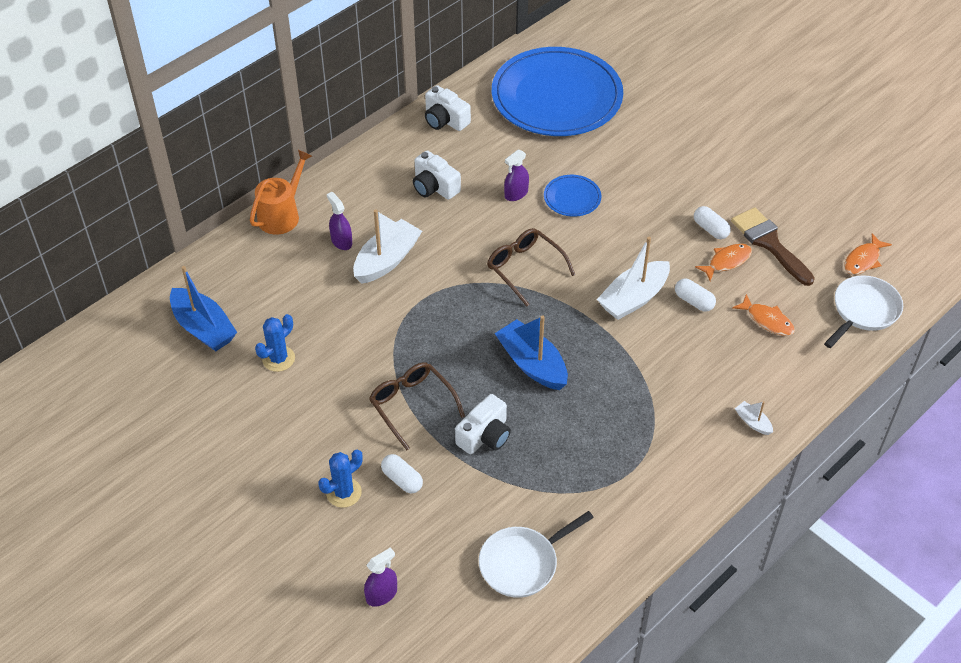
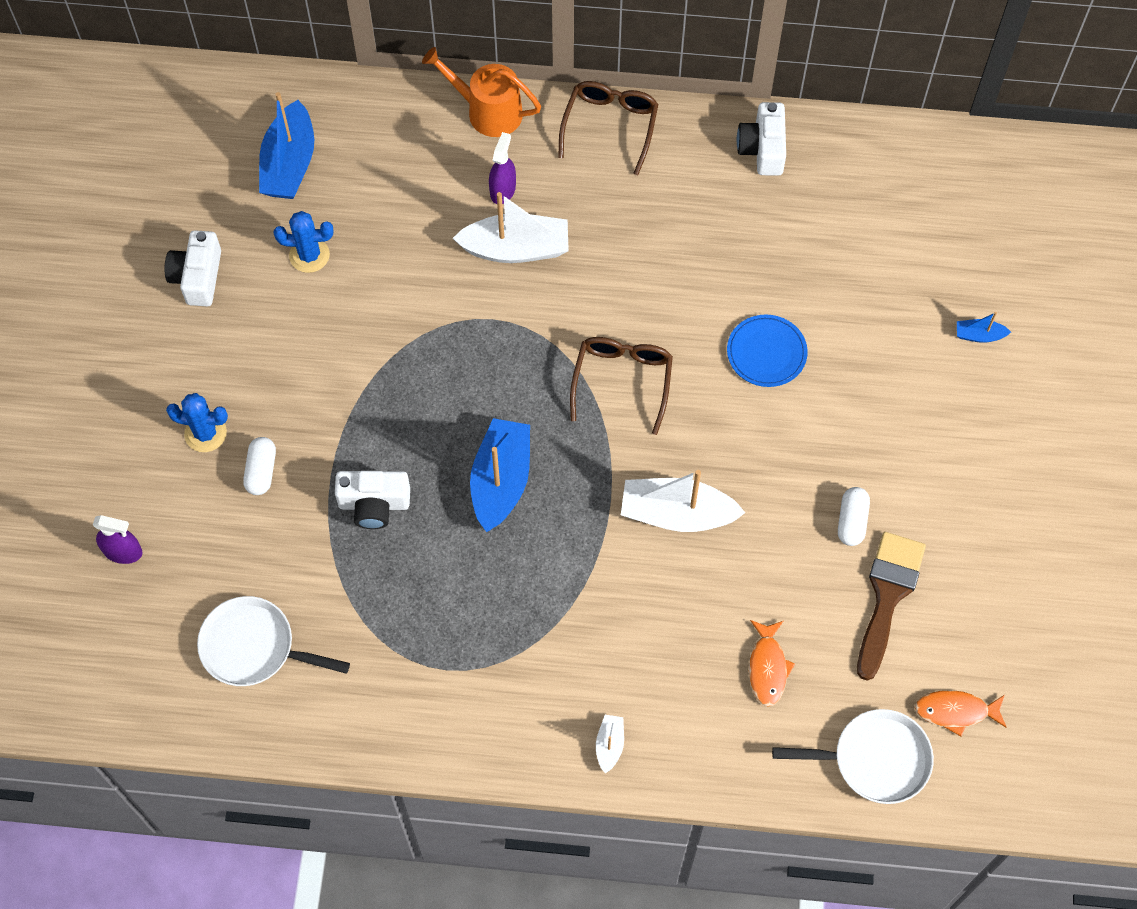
camera: 50 degrees right, 15 degrees up
orange watering can [250,150,312,235] -> orange watering can turned 150 degrees counterclockwise [422,47,541,137]
brown glasses [369,362,465,450] -> brown glasses moved to [558,81,659,175]
white camera [413,150,461,200] -> white camera moved to [164,230,221,307]
blue plate [492,47,623,136] -> none
purple spray bottle [504,149,529,201] -> none
white capsule [675,279,716,312] -> none
orange fish [695,243,752,281] -> none
none -> blue boat [957,312,1011,343]

